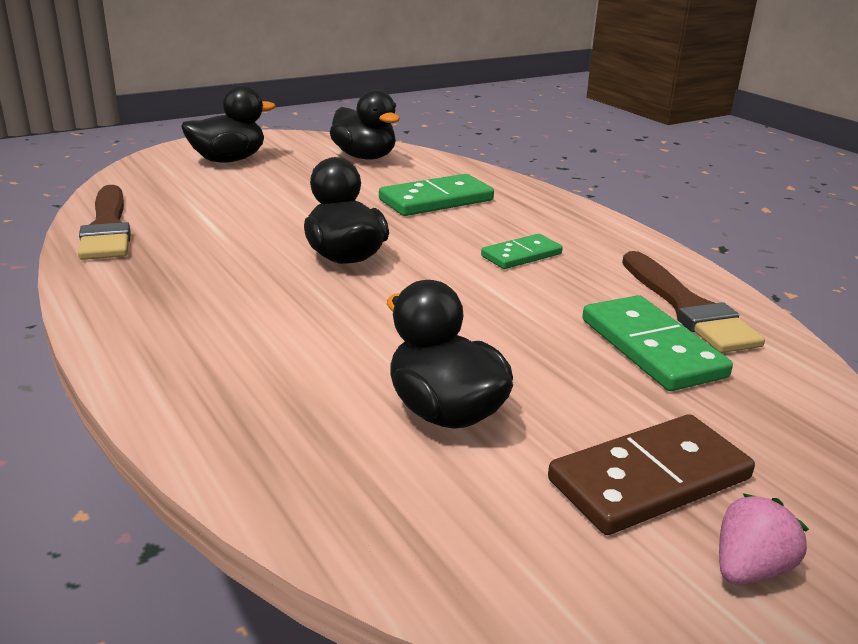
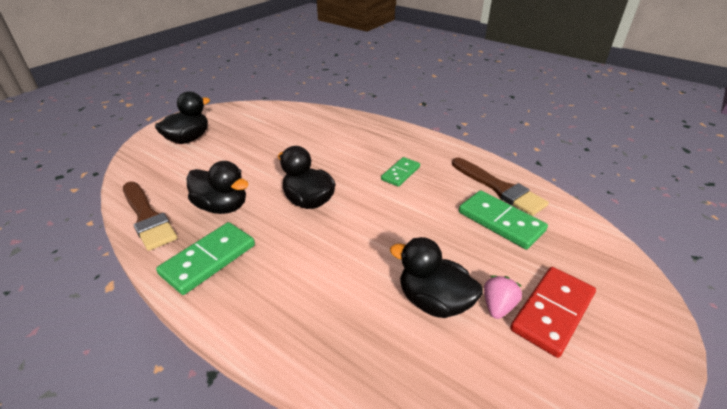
camera: 20 degrees left, 10 degrees up
black duck [330,90,400,159] -> black duck moved to [187,161,249,214]
green domino [379,174,494,216] -> green domino moved to [156,222,255,295]
brown domino [548,414,755,535] -> red domino [510,267,596,358]
pink strawberry [719,493,809,585] -> pink strawberry moved to [484,276,522,319]

